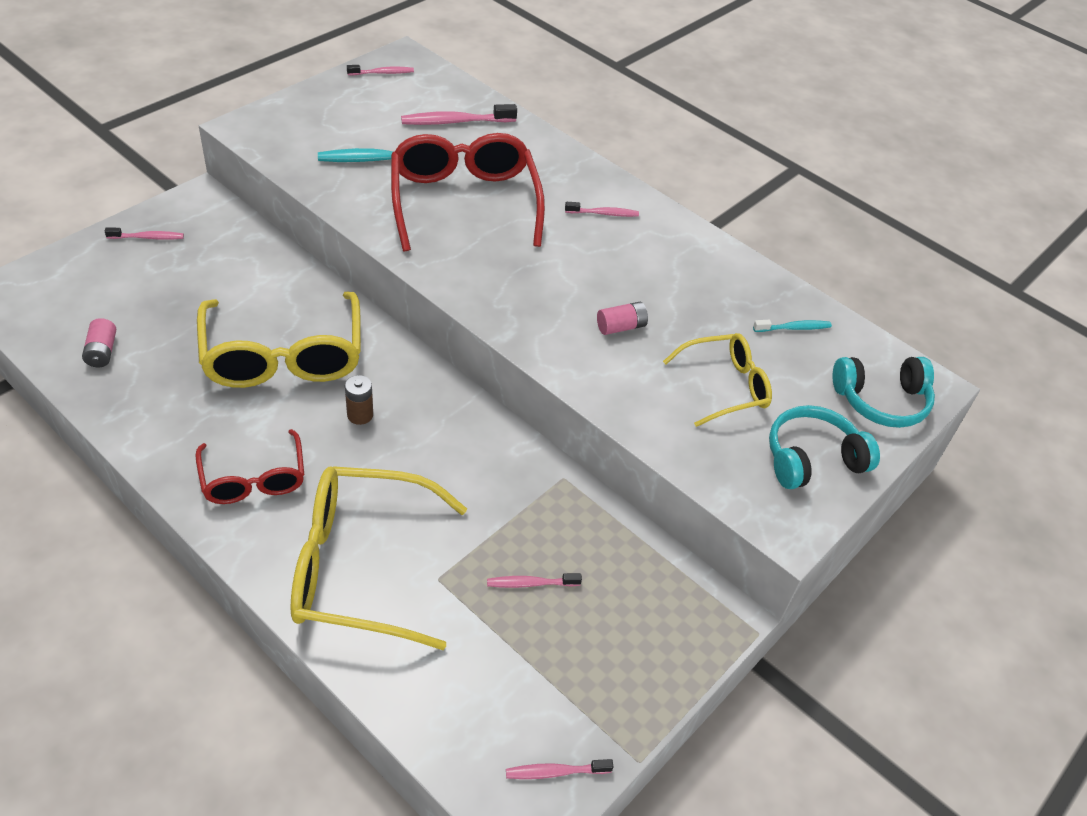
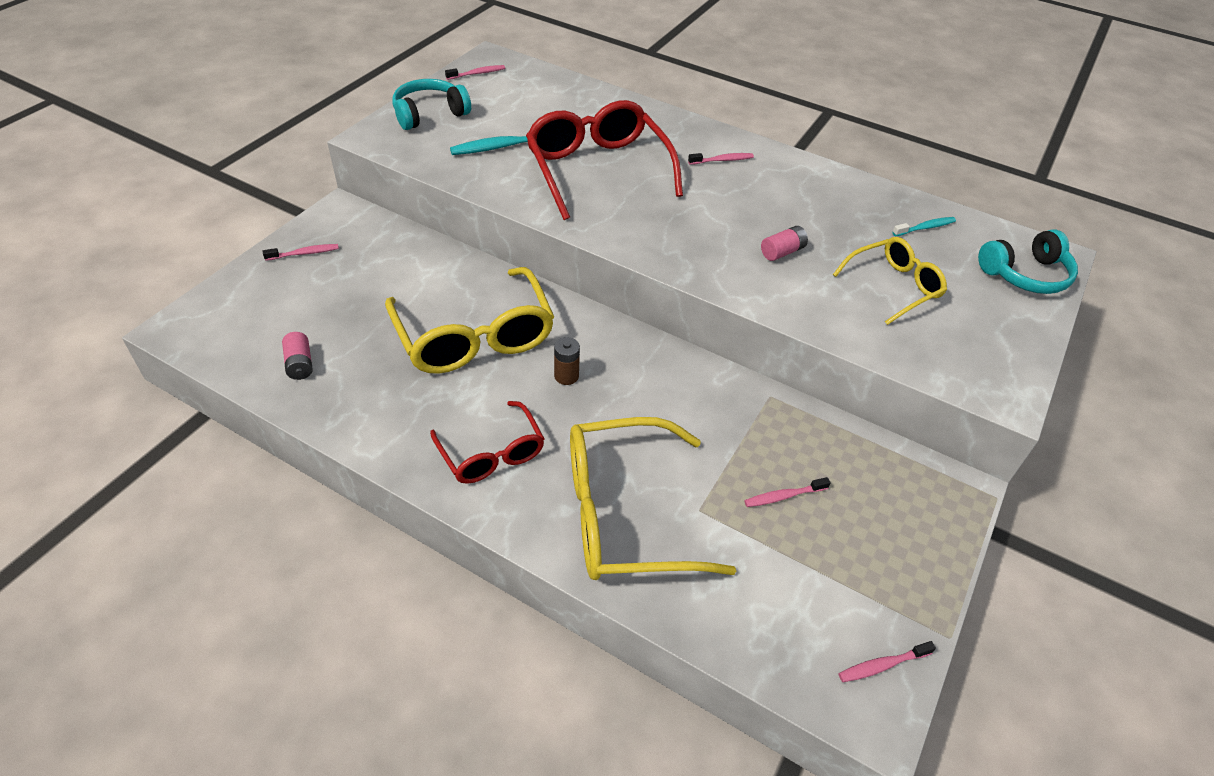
camera: 10 degrees left, 0 degrees up
pink toothbrush [401,104,517,125] -> none
turquoise headphones [769,405,880,489] -> turquoise headphones moved to [392,79,471,130]

